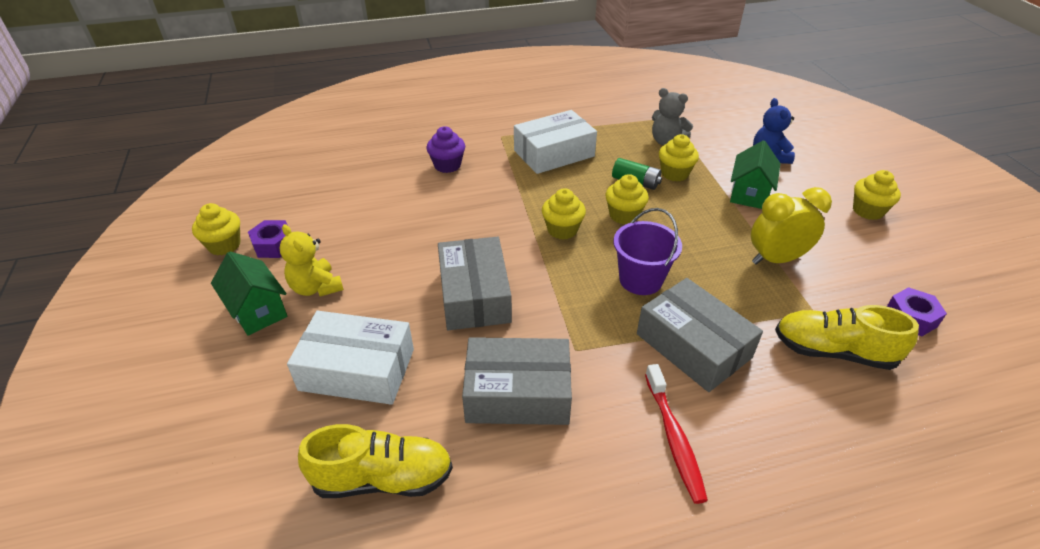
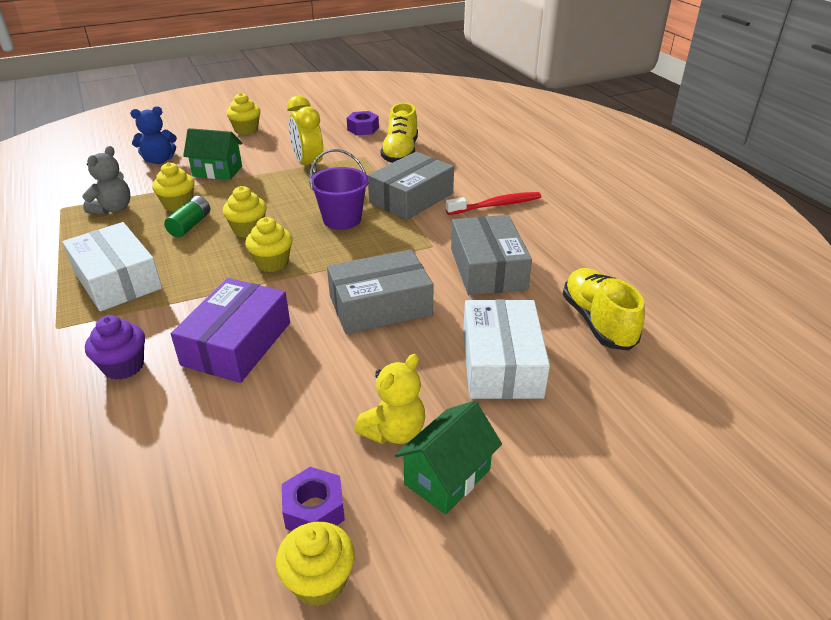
camera: 100 degrees left, 5 degrees down
none -> purple box [171,278,290,383]

